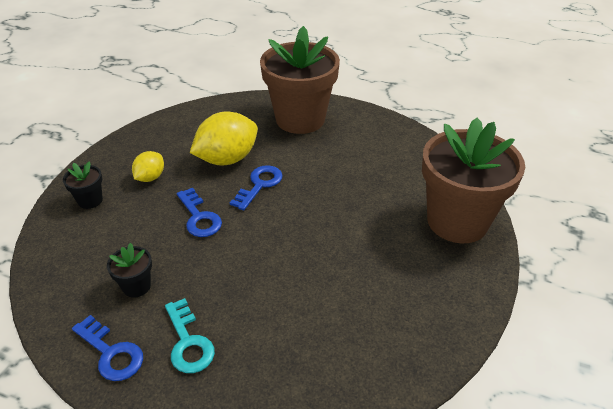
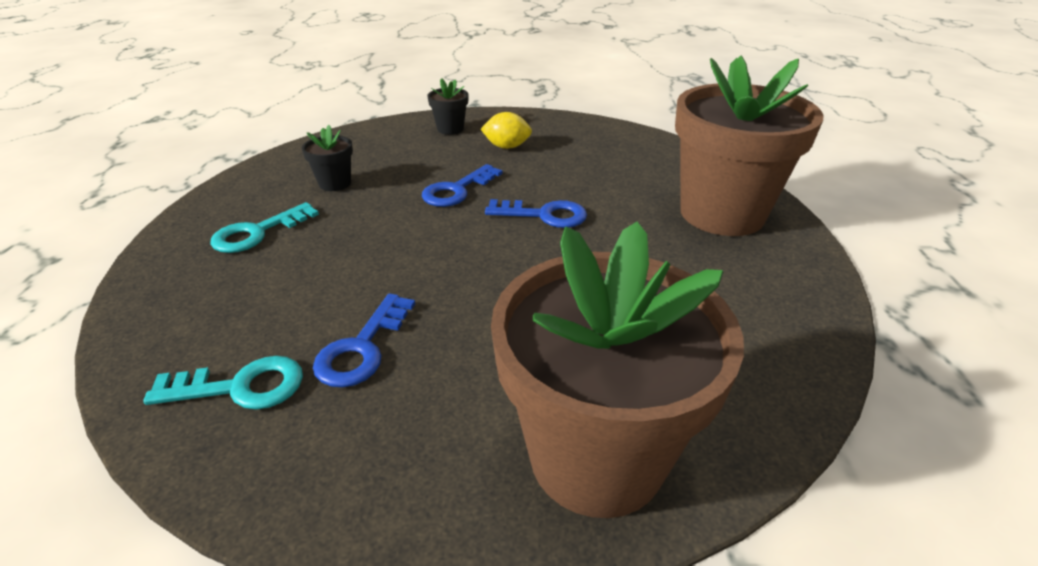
camera: 70 degrees right, 5 degrees down
blue key [72,315,143,381] -> blue key moved to [313,293,415,388]
yellow lemon [190,112,258,165] -> none
none -> turquoise key [143,356,303,410]

